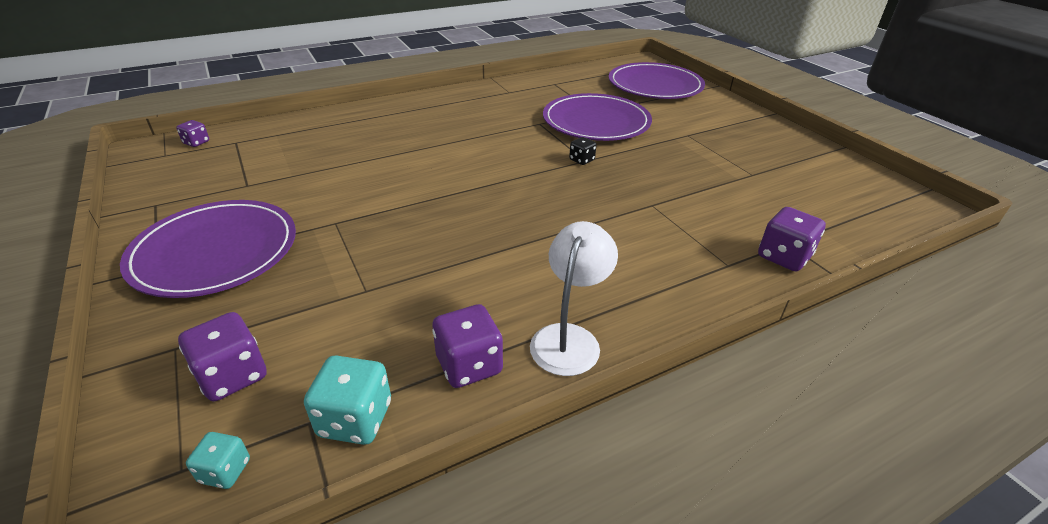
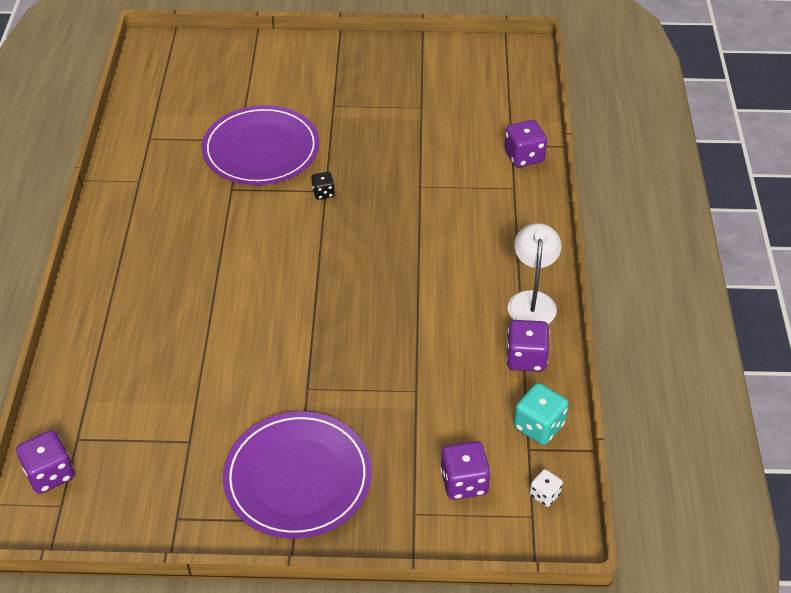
camera: 60 degrees left, 10 degrees up
purple dice [176,120,209,147] -> purple dice [16,430,74,494], size x1.73
turquoise dice [186,432,250,489] -> white dice [529,469,563,507]
white lamp [530,221,618,376] -> white lamp turned 45 degrees clockwise [508,223,562,324]
purple plate [609,62,705,99] -> none

